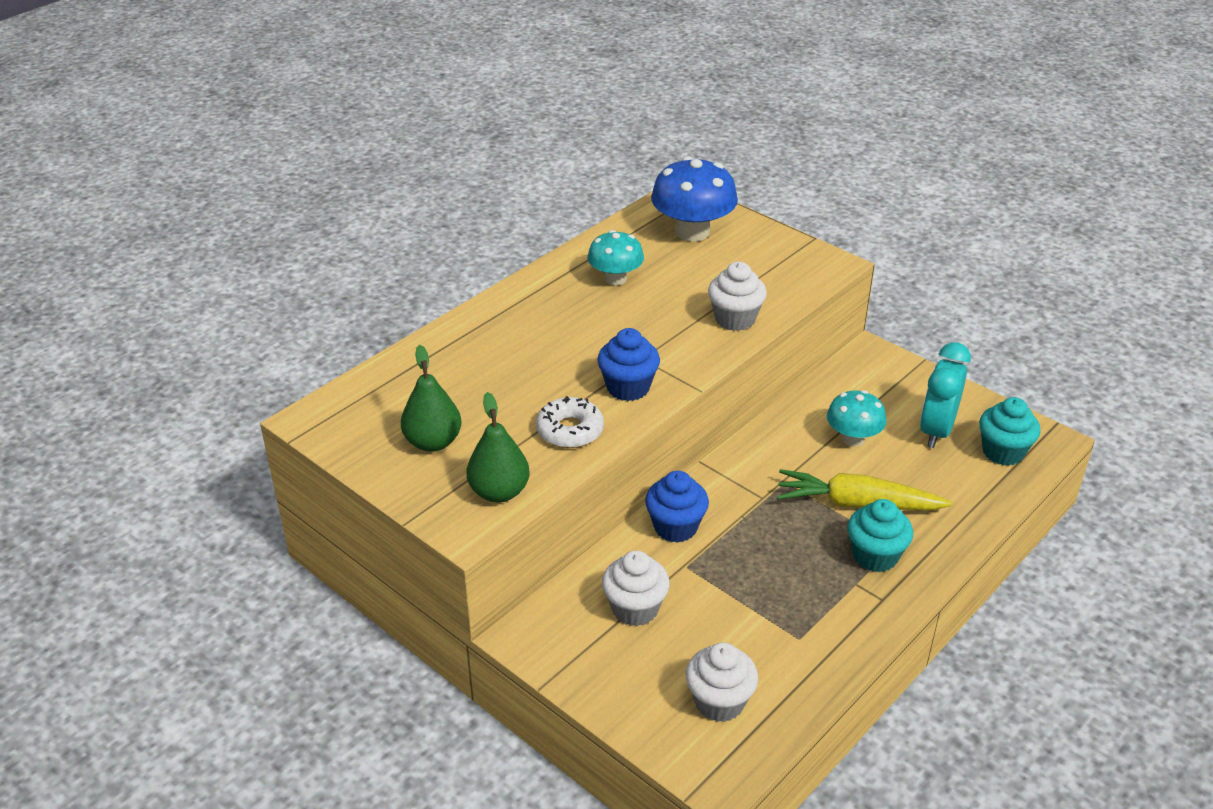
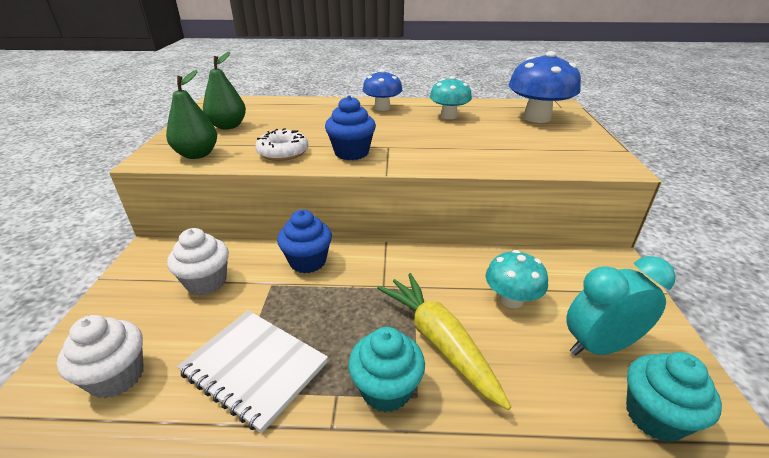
camera: 50 degrees right, 5 degrees down
white cupcake [708,262,767,331] -> none
none -> white notebook [177,310,328,433]
none -> blue mushroom [363,69,402,111]

